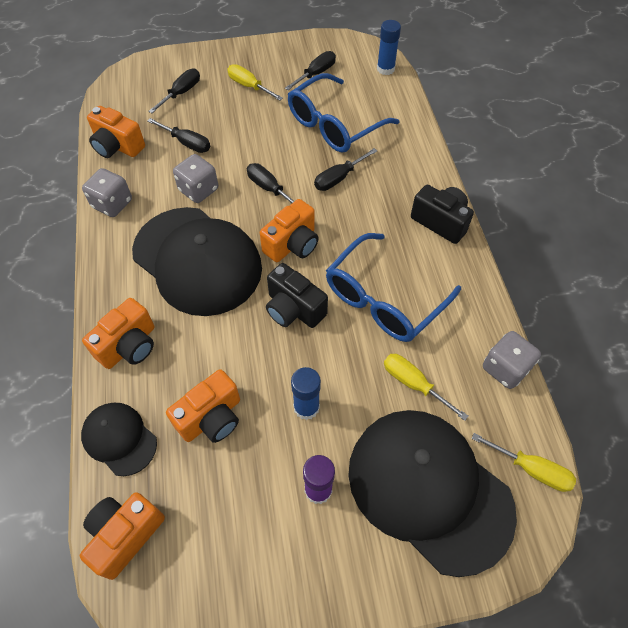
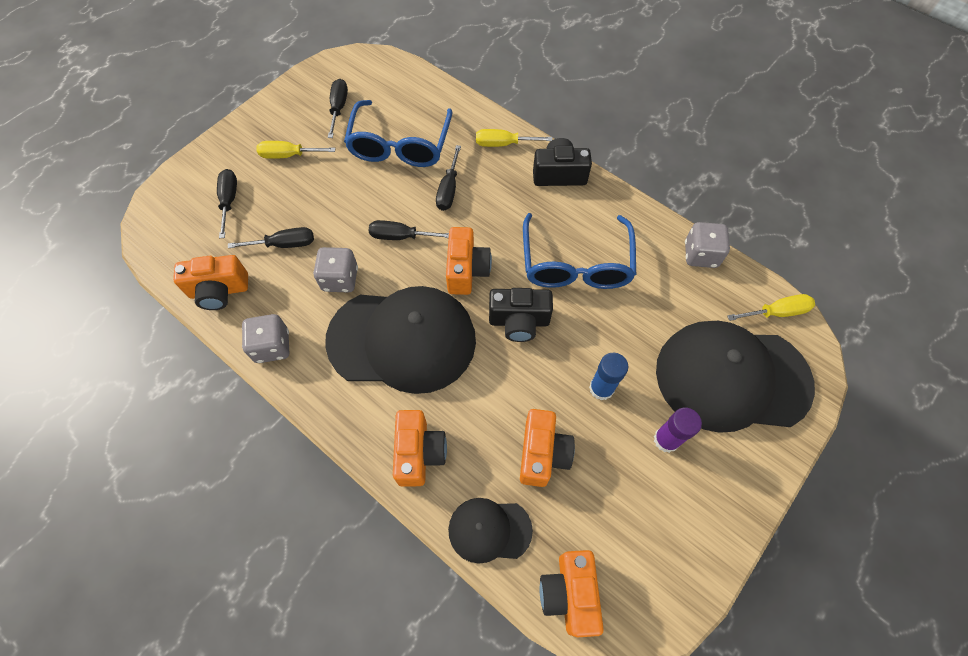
camera: 40 degrees left, 5 degrees up
blue glue stick [377,20,401,75] -> none
yellow screwdriver [384,354,468,421] -> yellow screwdriver moved to [476,129,552,147]

